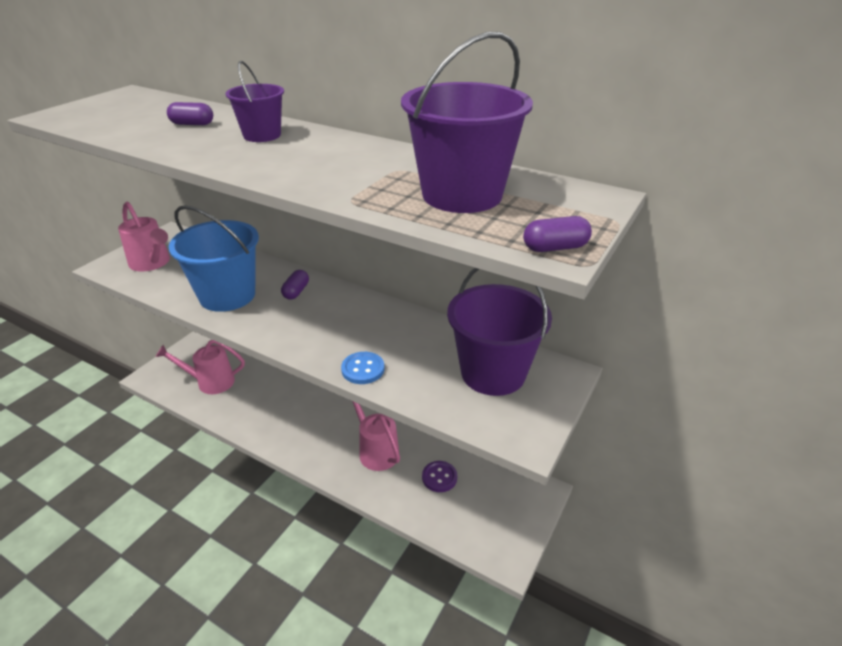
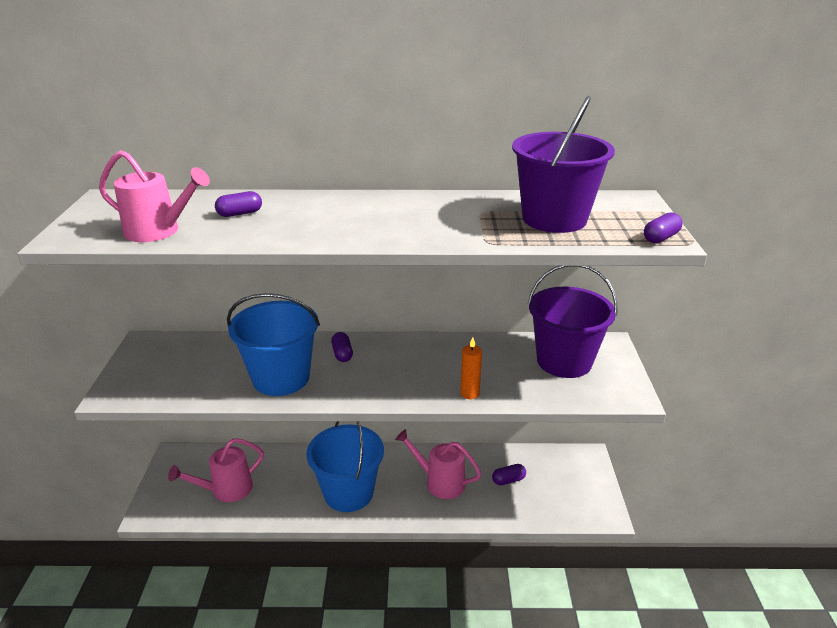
camera: 30 degrees left, 5 degrees down
pink watering can [118,201,170,271] -> pink watering can moved to [99,150,210,242]
purple bucket [225,61,284,142] -> none
blue button [341,352,384,384] -> orange candle [460,337,482,399]
purple button [422,461,457,492] -> purple capsule [492,464,526,485]
none -> blue bucket [306,421,384,512]

